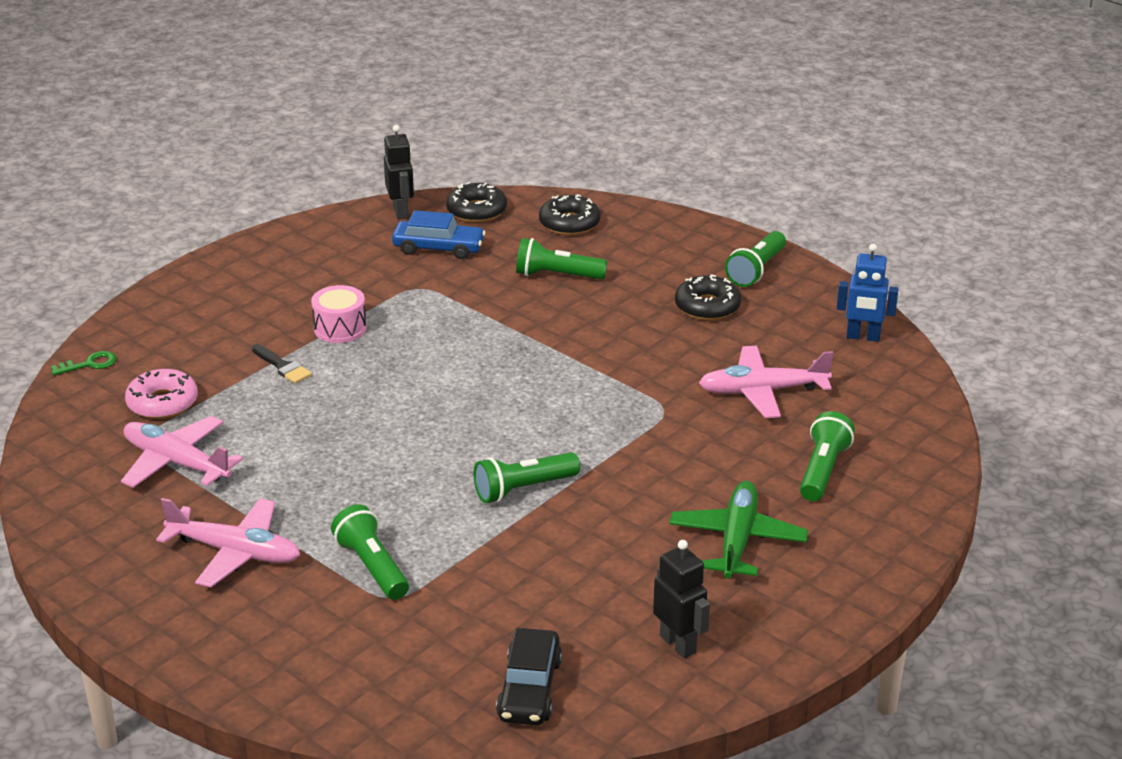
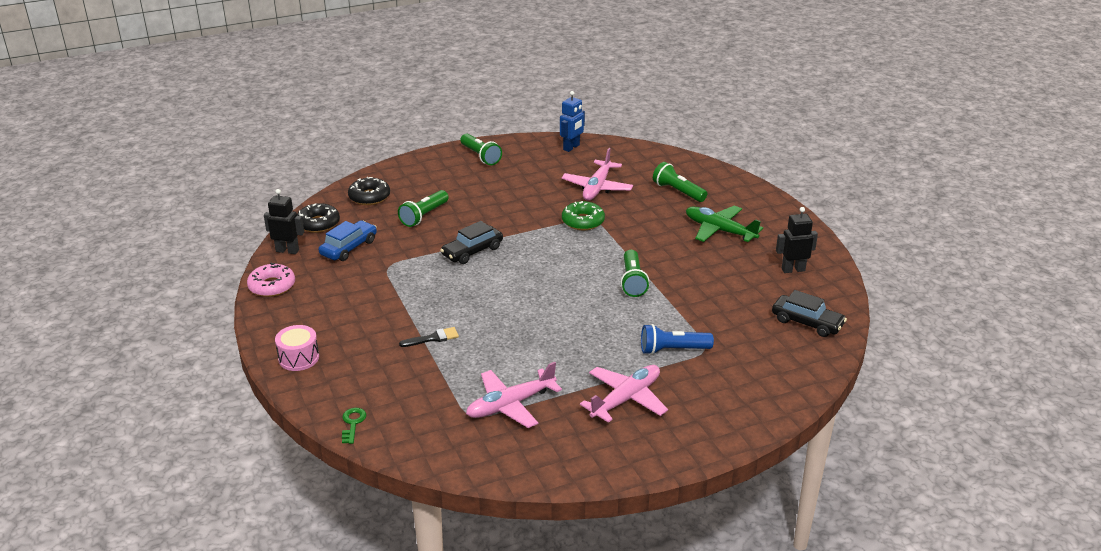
camera: 65 degrees left, 0 degrees up
pink donut [125,369,198,419] -> pink donut moved to [247,262,295,297]
pink drum [311,285,367,343] -> pink drum moved to [275,325,319,371]
green flashlight [331,504,409,600] -> blue flashlight [641,324,714,355]
black donut [675,274,741,320] -> none
none -> black car [440,221,503,264]
none -> green donut [562,201,605,230]

